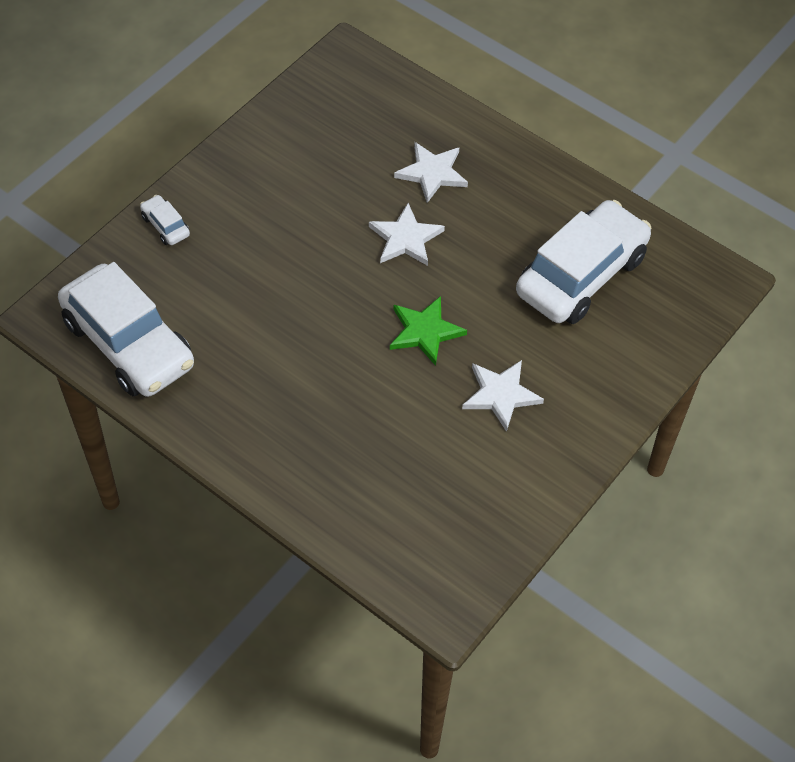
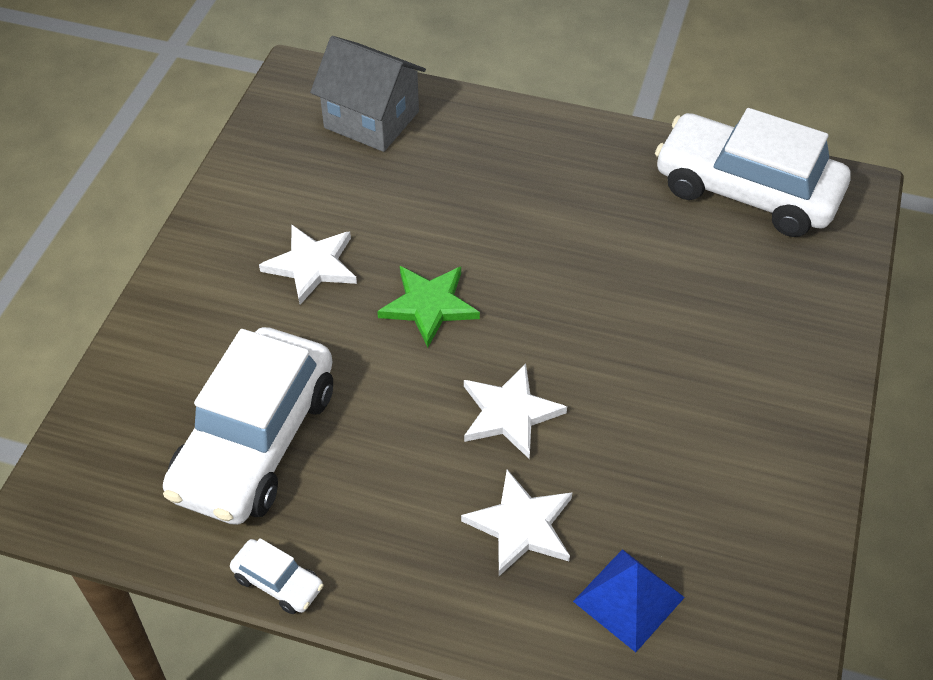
camera: 160 degrees right, 5 degrees down
white car [140,195,190,245] -> white car moved to [230,538,324,614]
none -> grey house [310,36,426,152]
none -> blue pyramid [573,549,685,652]

